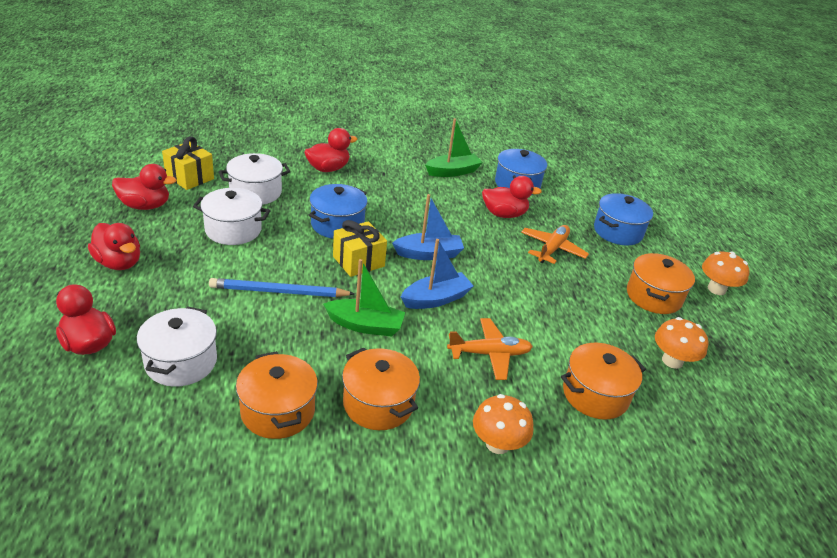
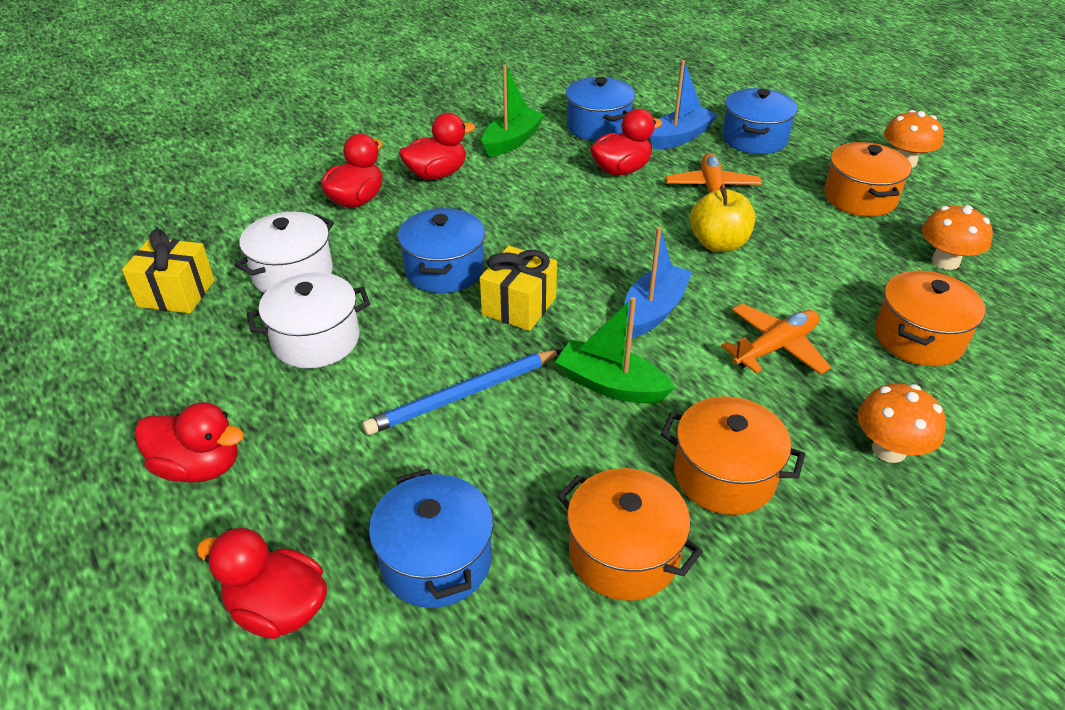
camera: 25 degrees left, 5 degrees up
red duck [112,164,177,210] -> red duck moved to [399,113,475,180]
white pot [137,306,217,387] -> blue pot [369,469,493,608]
green boat [323,259,405,337] -> green boat turned 135 degrees counterclockwise [555,297,675,404]
blue boat [392,194,464,260] -> blue boat moved to [650,60,718,150]
none -> yellow apple [690,188,755,252]

